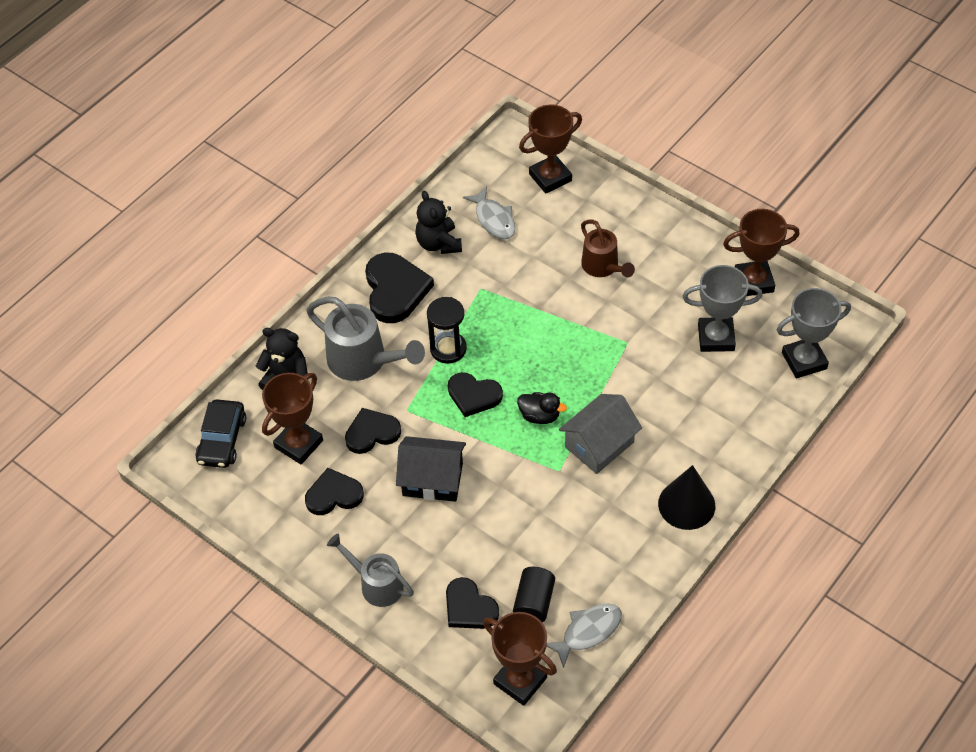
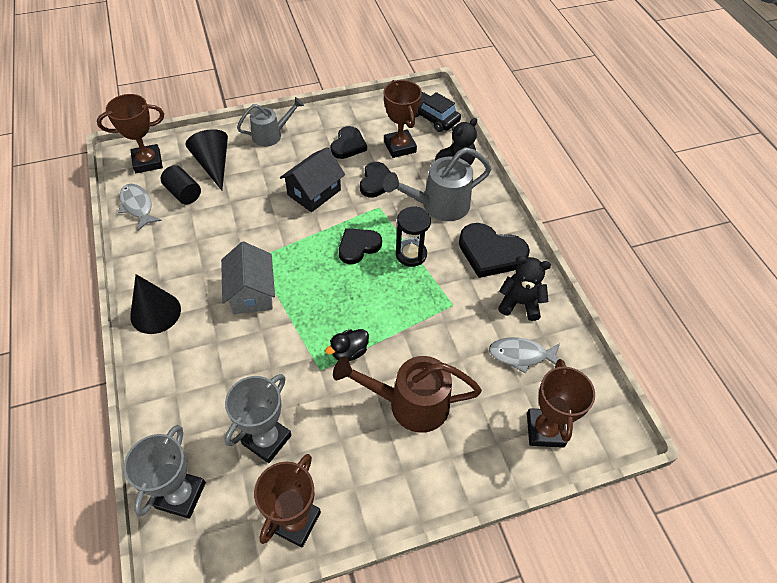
camera: 120 degrees right, 0 degrees up
black heart [446,577,499,629] -> black cone [185,129,228,190]
black duck [517,392,567,424] -> black duck moved to [325,329,369,361]
grey fish [546,603,622,668] -> grey fish turned 150 degrees clockwise [118,184,162,230]
brown watering can [581,220,635,277] -> brown watering can [333,356,482,433], size x1.54

